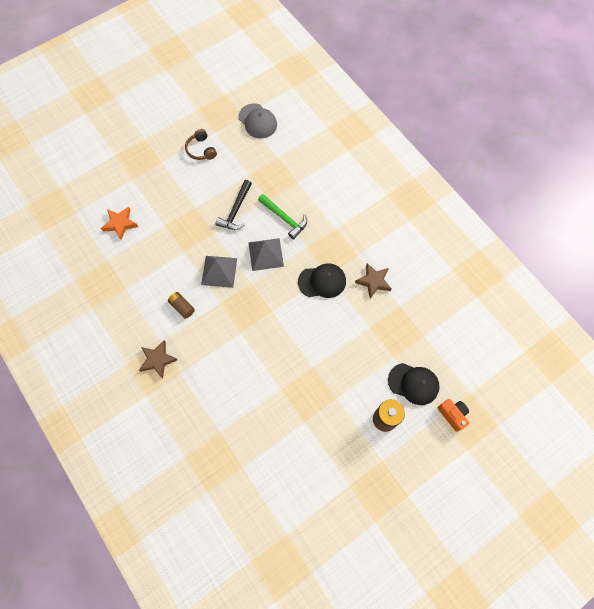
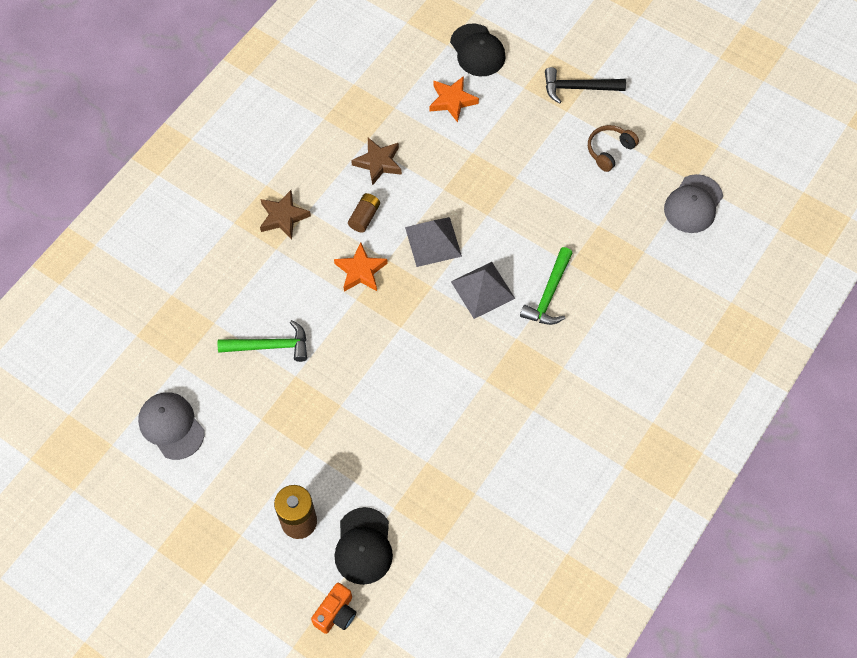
camera: 70 degrees right, 5 degrees down
black hammer [216,180,252,230] -> black hammer moved to [545,67,626,104]
black cap [298,263,346,298] -> black cap moved to [450,24,506,76]
brown star [355,263,392,299] -> brown star moved to [351,138,402,186]
none -> grey cap [138,392,205,460]
none -> green hammer [218,320,307,362]
none -> orange star [334,243,388,292]

